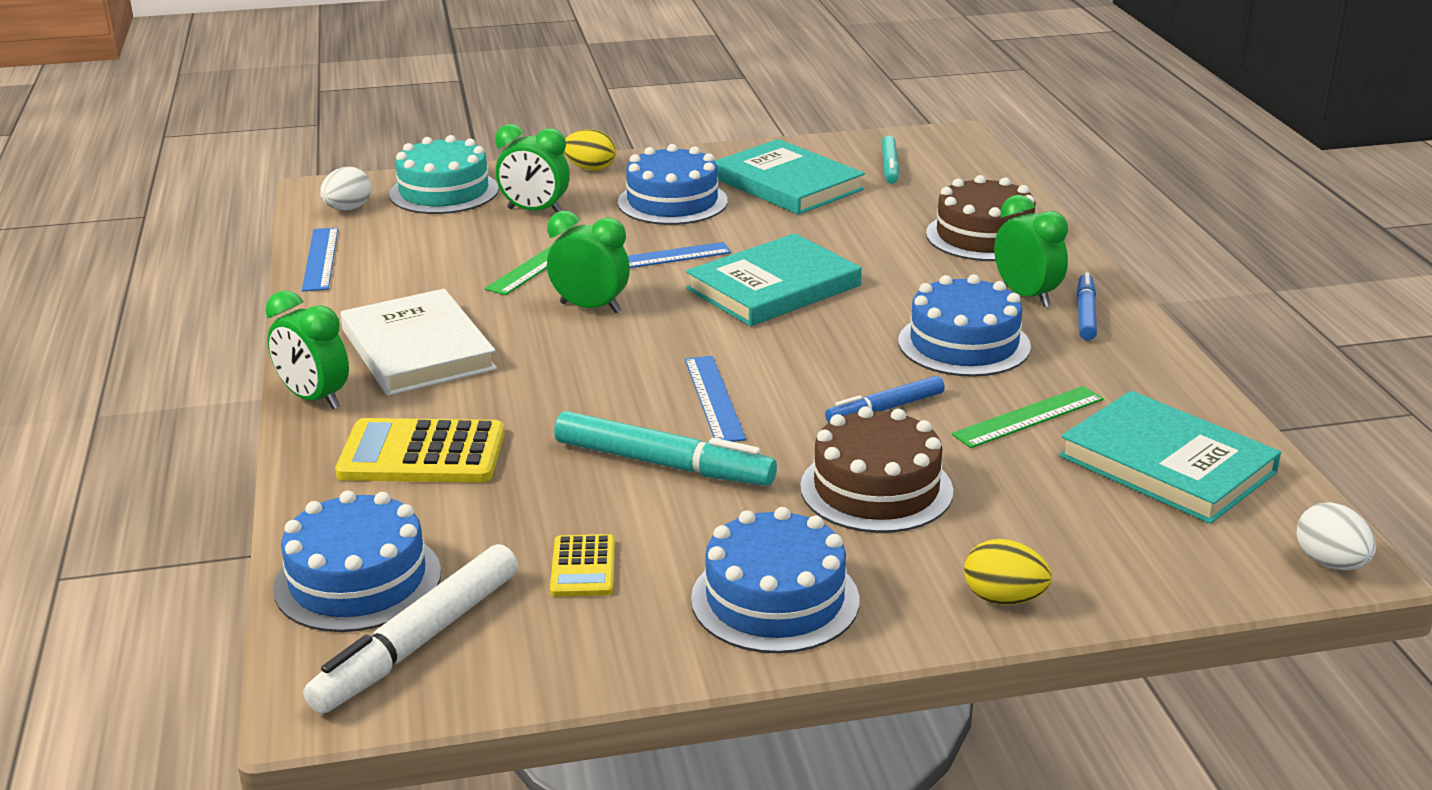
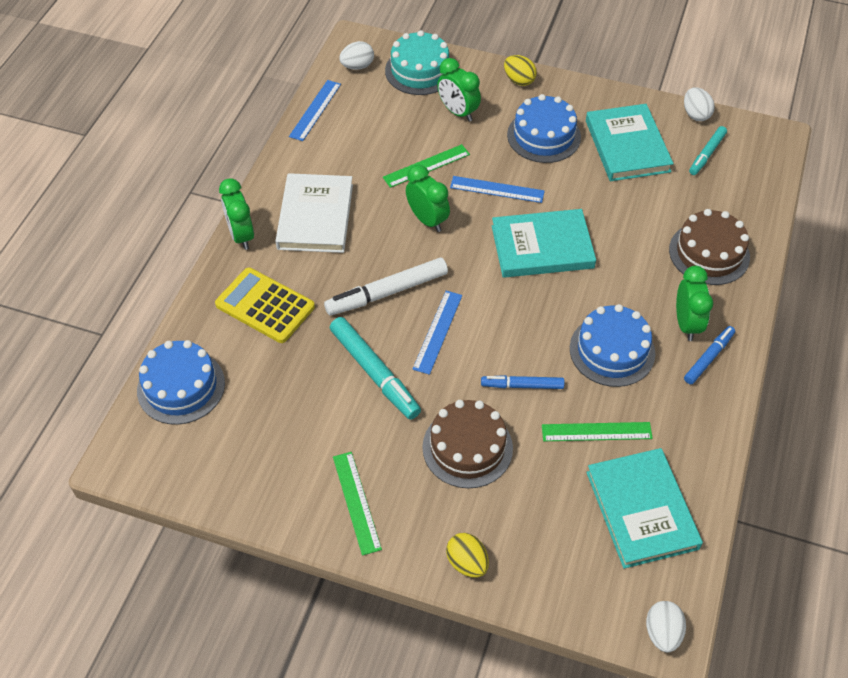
camera: 30 degrees right, 25 degrees up
white marker [303,544,518,714] -> white marker moved to [324,258,448,316]
yellow calculator [550,534,615,597] -> none
blue cake [691,507,859,653] -> green ruler [333,452,382,556]
none -> white egg [684,87,715,121]

